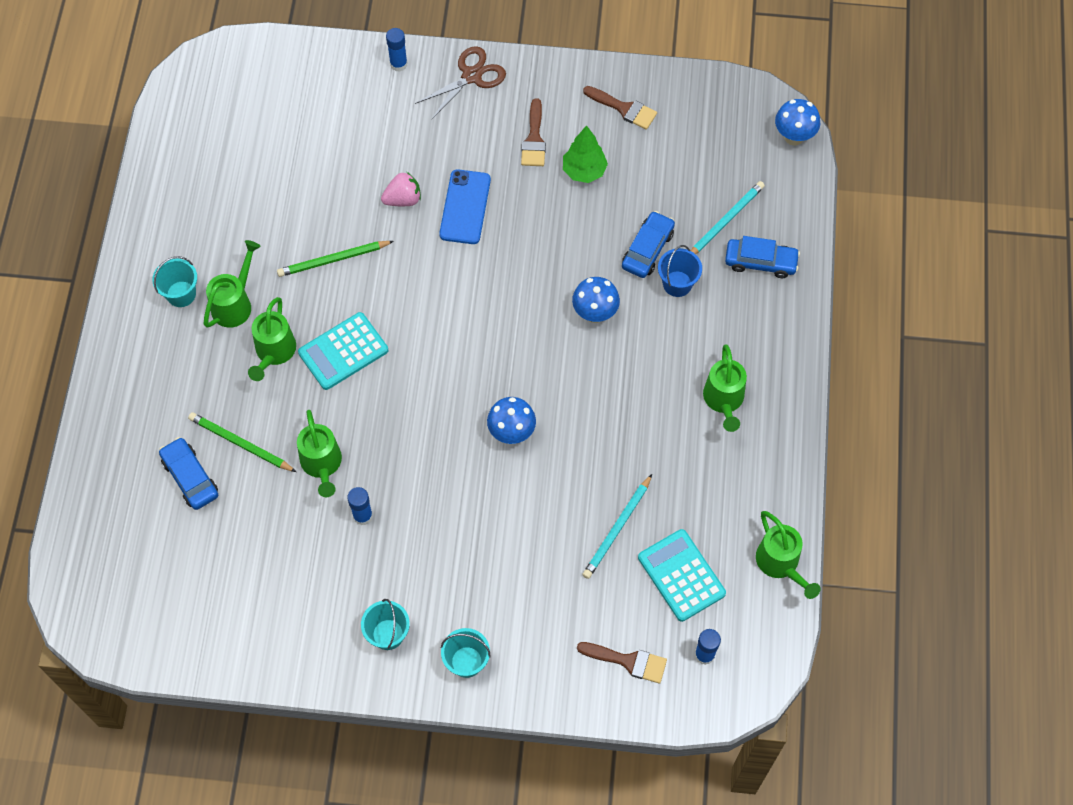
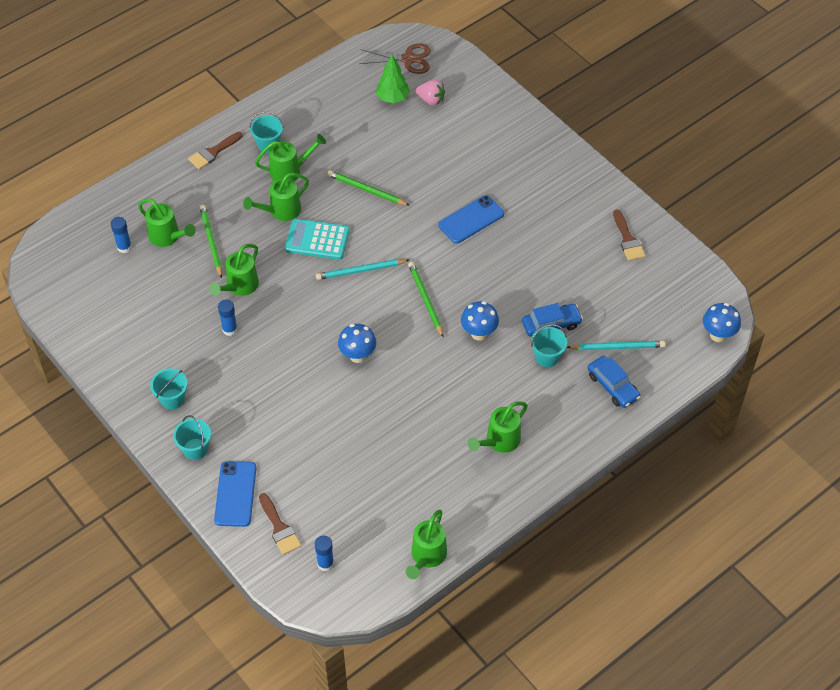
camera: 45 degrees right, 10 degrees down
blue car [159,437,218,510] -> green watering can [138,198,196,247]
pink strawberry [381,172,421,206] -> pink strawberry moved to [416,80,445,106]
blue glue stick [386,28,408,72] -> blue glue stick moved to [111,217,132,253]
brown scissors [415,46,506,120] -> brown scissors moved to [359,44,431,74]
brown brush [521,98,546,166] -> brown brush moved to [188,132,242,169]
green tree [563,125,608,183] -> green tree moved to [376,54,410,103]
turquoise pencil [582,474,652,579] -> turquoise pencil moved to [316,259,409,280]
turquoise calculator [638,529,726,622] -> none
blue bucket [658,245,702,297] -> turquoise bucket [531,324,567,367]
none -> blue phone [214,461,256,527]
none -> green pencil [408,262,443,337]

